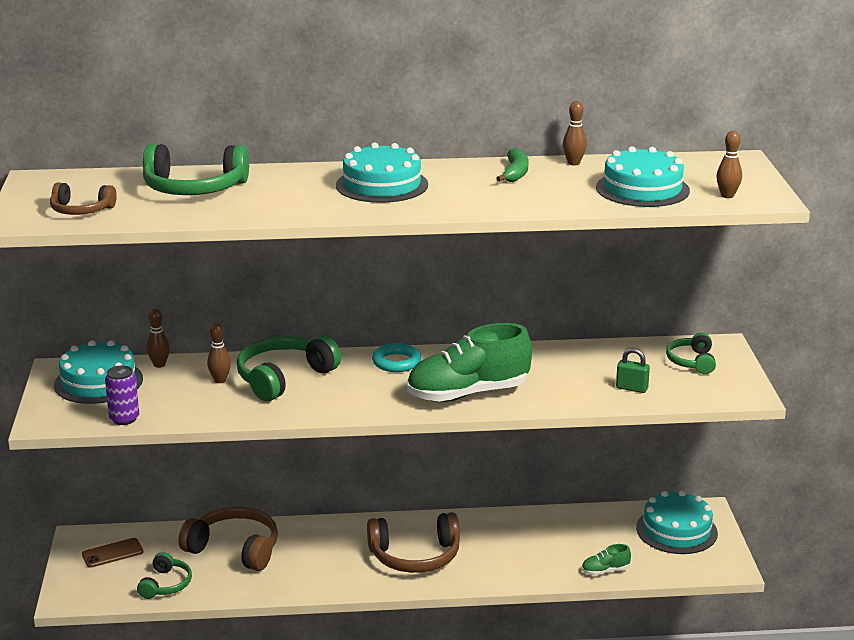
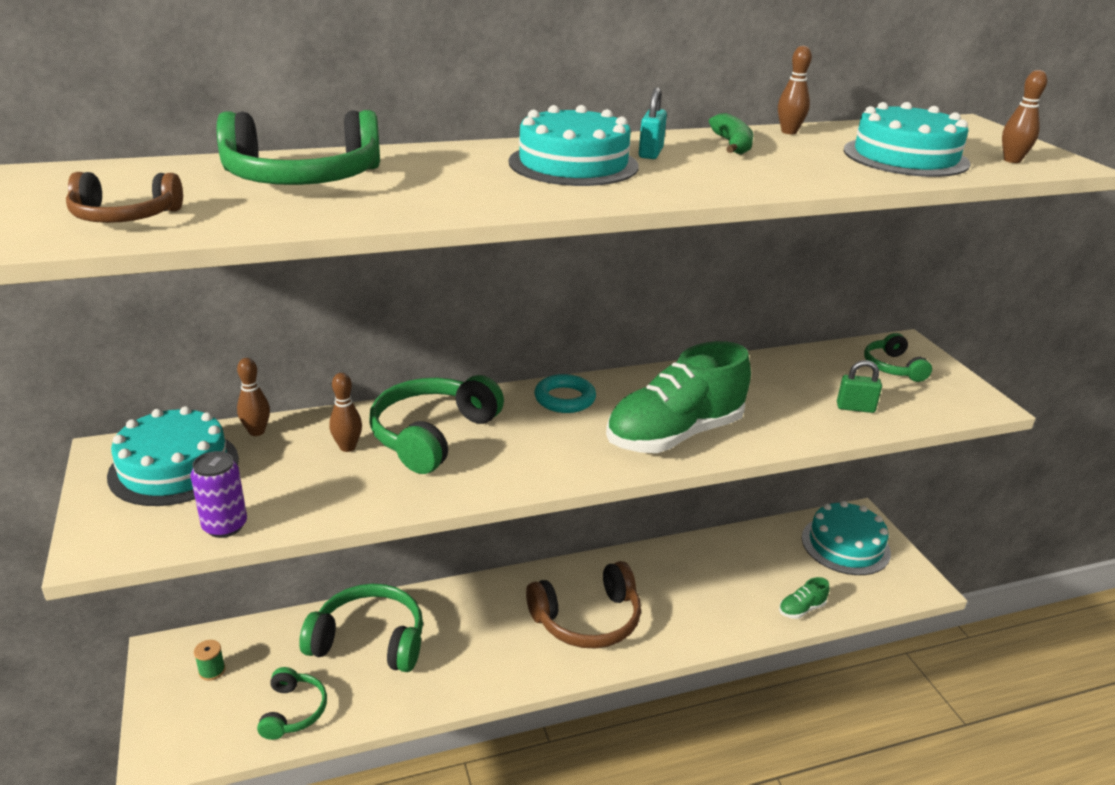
camera: 15 degrees left, 5 degrees up
brown phone [82,538,143,568] -> green spool [194,640,225,681]
brown headphones [178,506,278,571] -> green headphones [299,584,423,672]
none -> turquoise padlock [639,87,667,159]

